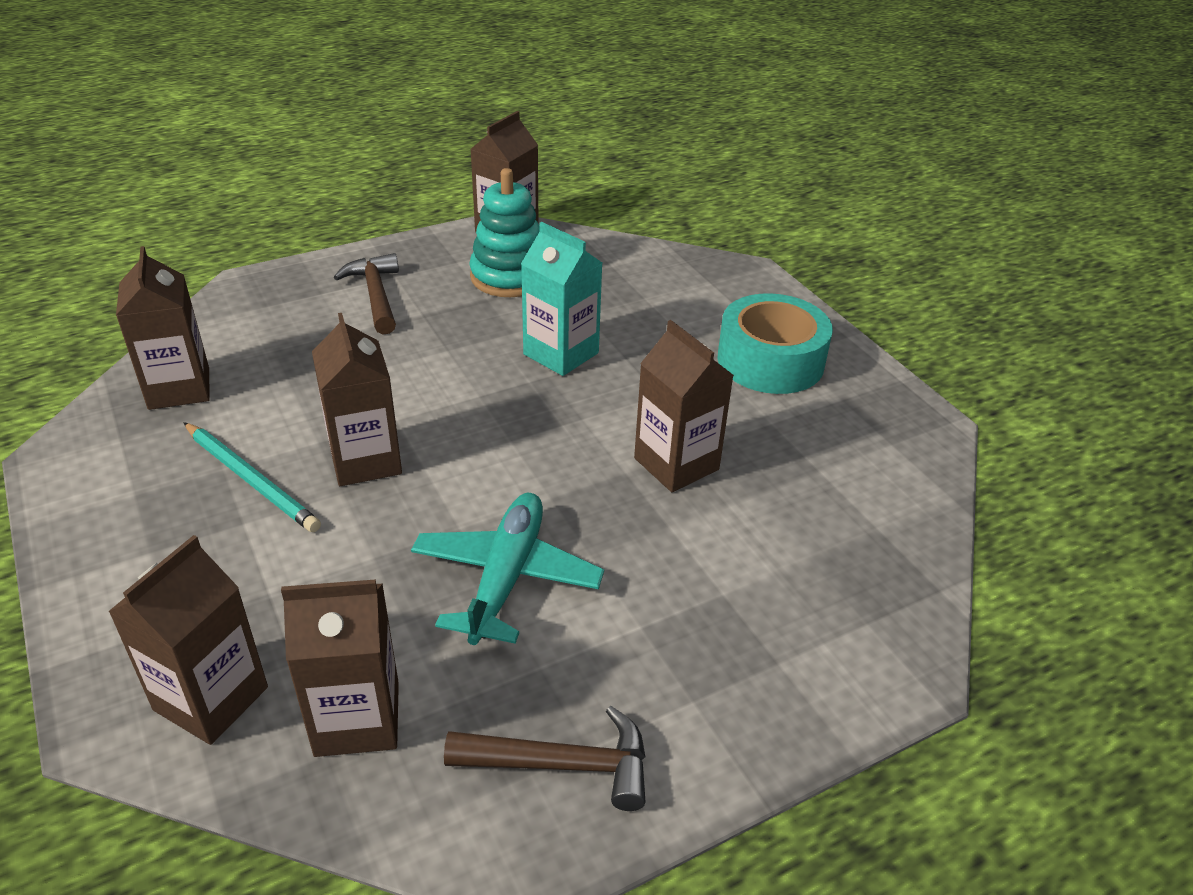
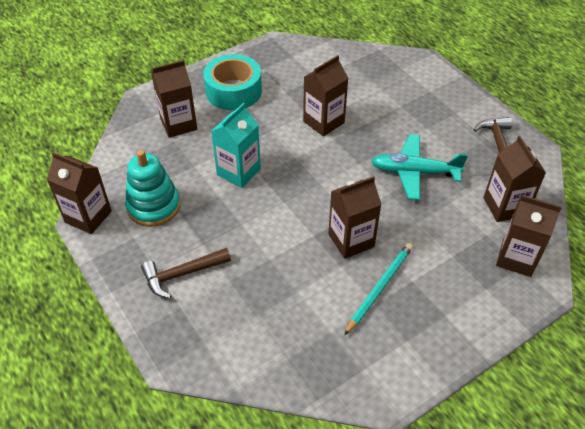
camera: 95 degrees left, 10 degrees up
brown carton [116,246,210,410] -> brown carton moved to [151,60,197,138]

